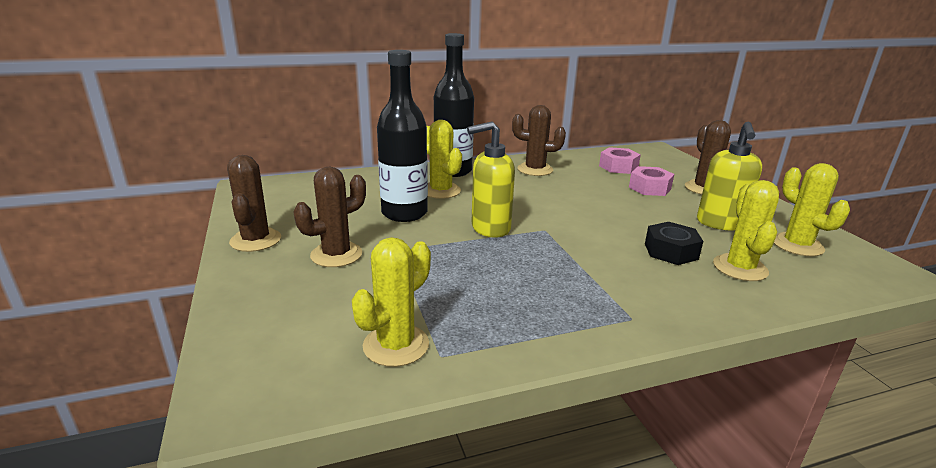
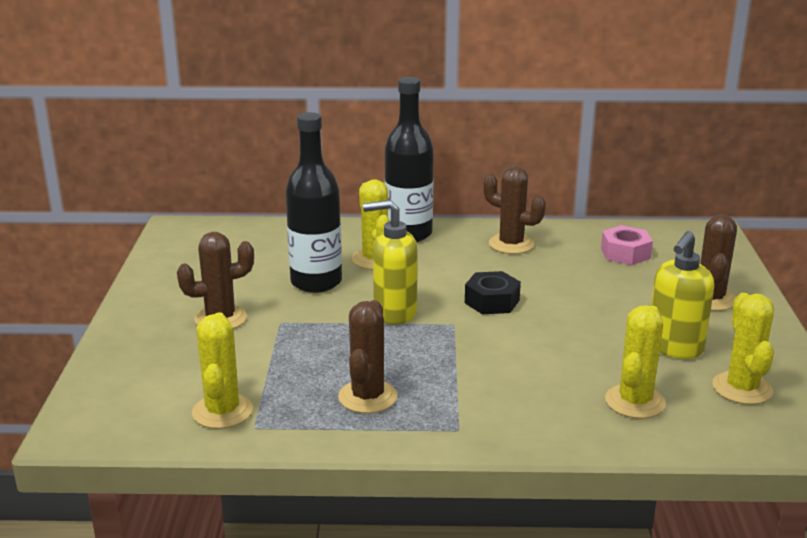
camera: 20 degrees right, 0 degrees up
brown cactus [227,155,281,252] -> brown cactus moved to [338,300,397,413]
yellow cactus [352,237,431,367] -> yellow cactus turned 60 degrees counterclockwise [192,312,253,429]
pink nut [629,166,674,196] -> none
black nut [645,222,703,265] -> black nut moved to [465,271,521,314]

